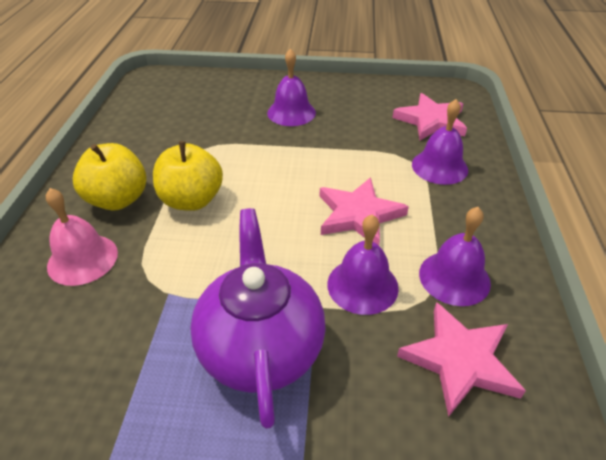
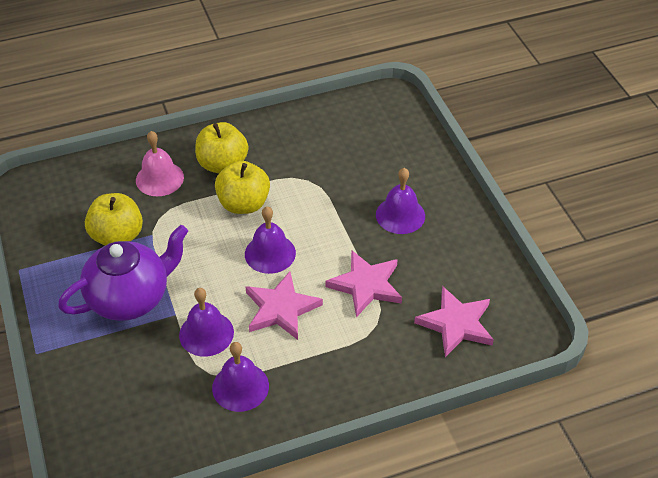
camera: 65 degrees right, 5 degrees up
pink star [397,302,526,416] -> pink star moved to [326,250,402,317]
purple bell [412,99,468,185] -> purple bell moved to [245,207,296,274]
none -> yellow apple [85,193,143,245]

